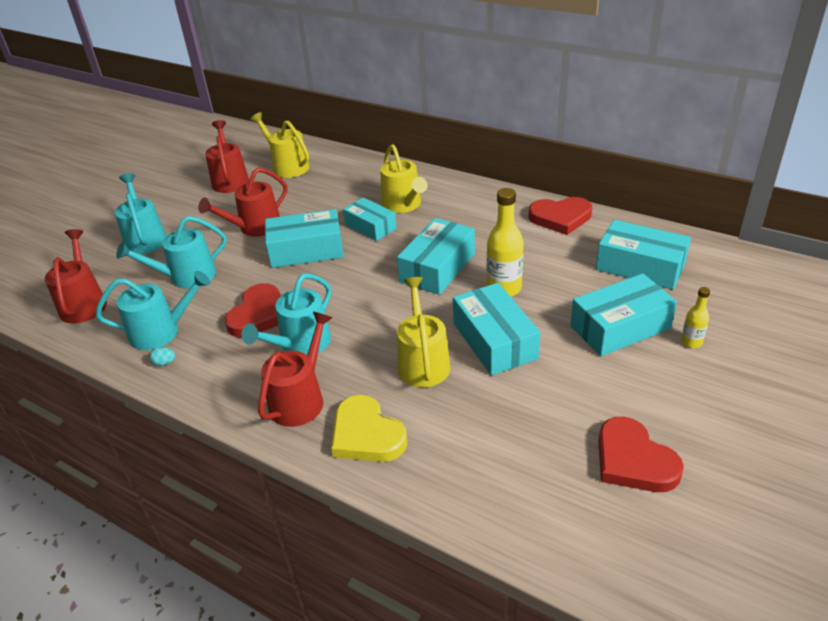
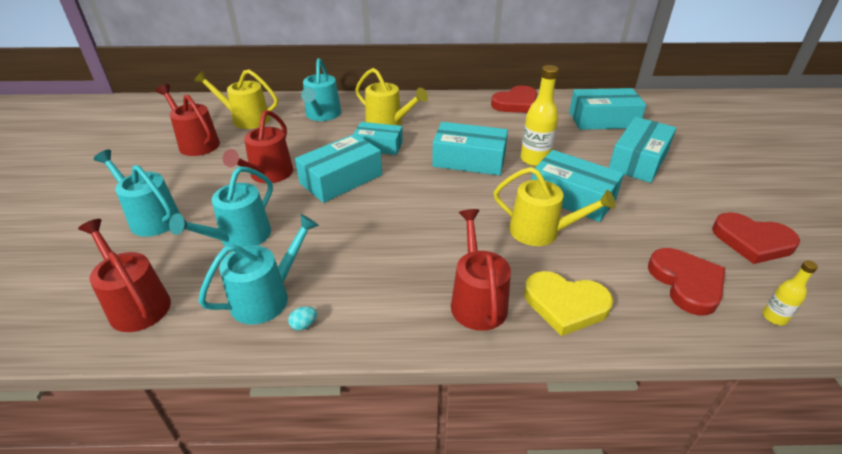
camera: 35 degrees left, 0 degrees up
red heart [225,283,281,337] -> red heart moved to [648,248,725,316]
turquoise watering can [242,273,331,355] -> turquoise watering can moved to [301,58,341,121]
turquoise box [397,218,475,295] -> turquoise box turned 75 degrees counterclockwise [432,122,508,175]
yellow watering can [397,277,450,388] -> yellow watering can turned 150 degrees clockwise [494,167,616,246]
yellow bottle [681,287,710,348] -> yellow bottle moved to [763,260,818,325]

